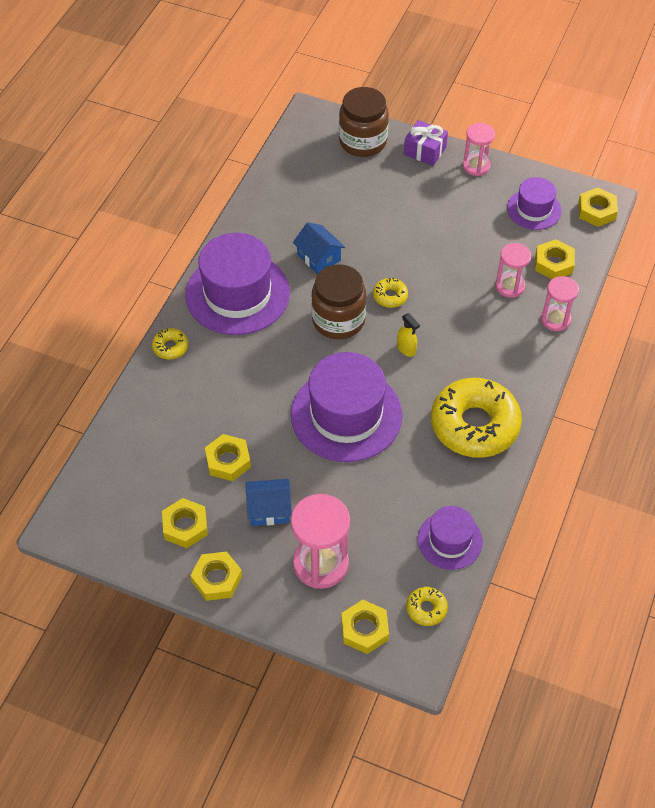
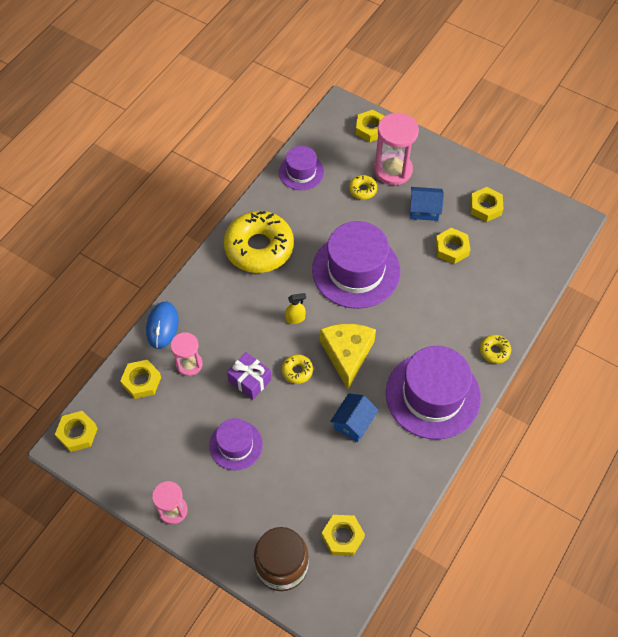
camera: 170 degrees left, 5 degrees up
yellow nut [190,551,242,601] -> yellow nut moved to [322,515,365,556]
blue house [293,222,345,274] -> blue house turned 60 degrees clockwise [330,393,379,442]
brown jar [311,264,366,339] -> yellow cheese [320,324,376,389]
yellow spray bottle [397,314,420,357] -> yellow spray bottle turned 105 degrees clockwise [285,293,306,324]
purple gift [404,120,448,166] -> purple gift moved to [227,352,271,400]
yellow donut [406,587,448,626] -> yellow donut moved to [349,175,377,200]
purple hat [507,177,562,230] -> purple hat moved to [209,418,263,470]
pink hourglass [541,276,579,331] -> blue mouse [146,301,179,349]

